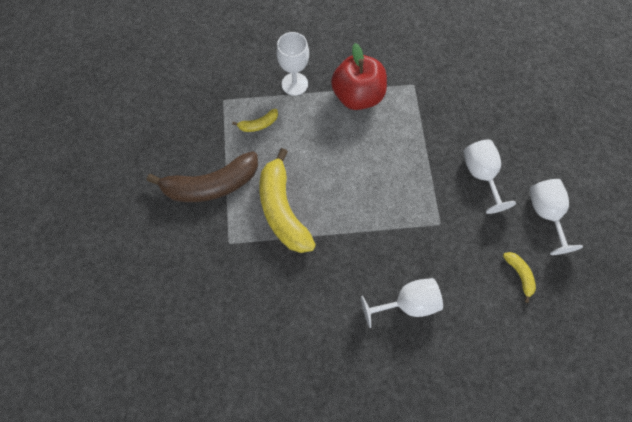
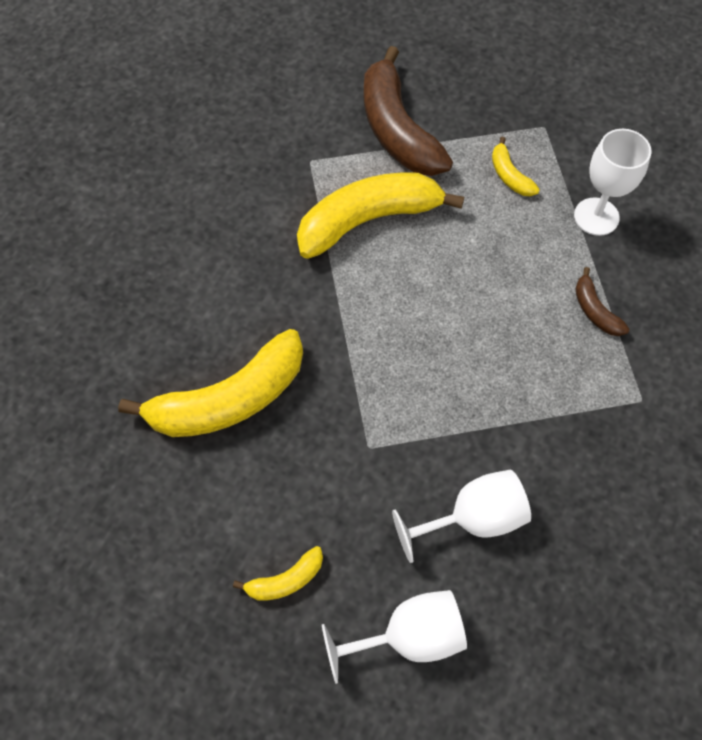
camera: 85 degrees right, 5 degrees down
red apple [331,43,387,110] -> brown banana [575,267,629,336]
white goblet [361,278,443,328] -> yellow banana [118,329,303,437]

